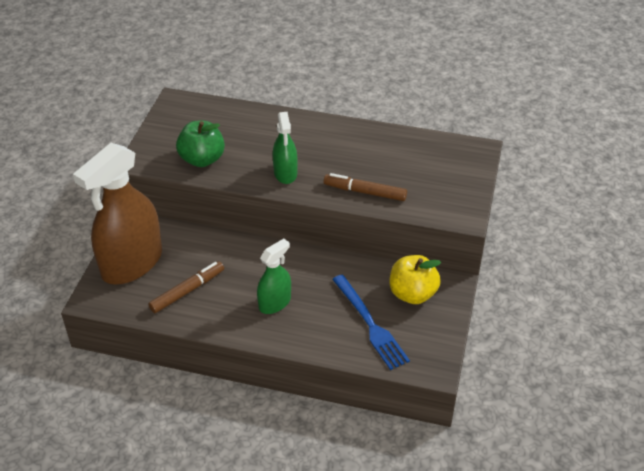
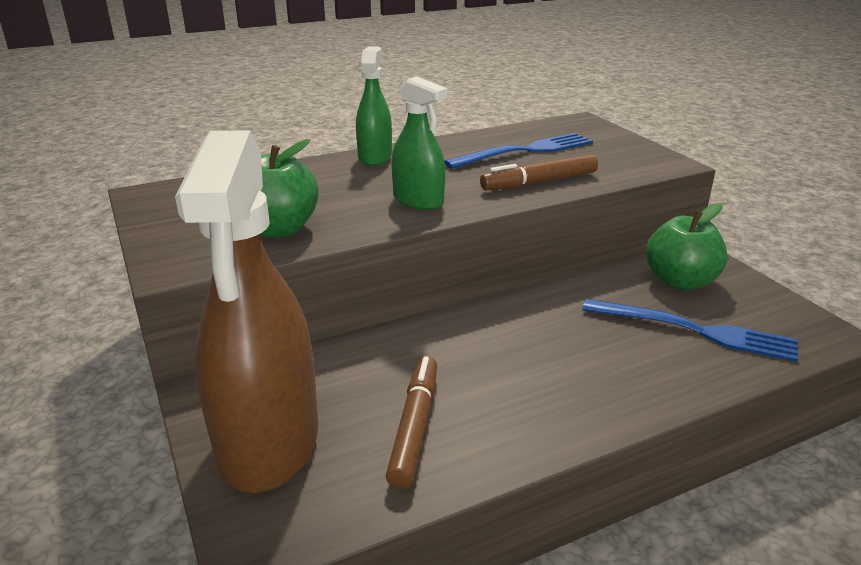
camera: 40 degrees left, 15 degrees down
green spray bottle [257,239,291,314] -> green spray bottle moved to [356,46,392,166]
yellow apple [390,255,441,304] -> green apple [646,203,728,290]
none -> blue fork [444,133,593,169]

